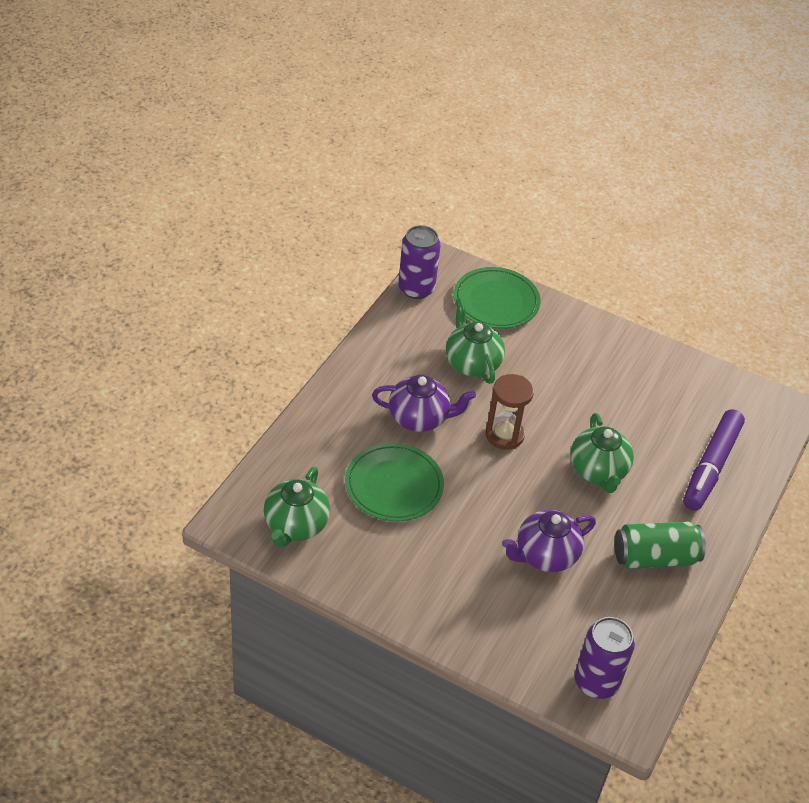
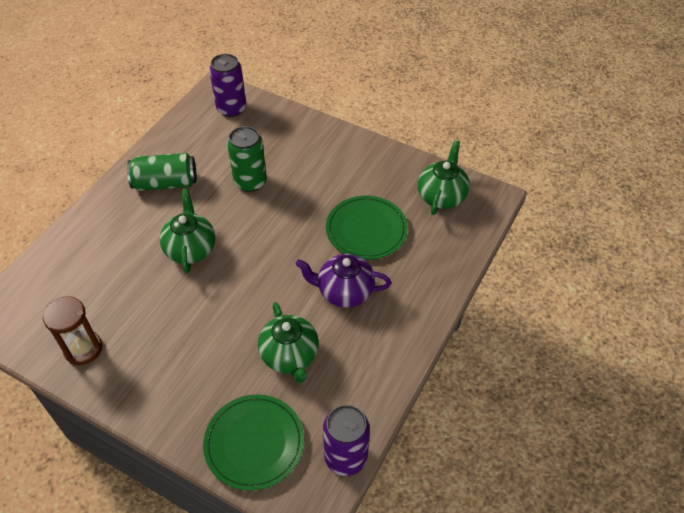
camera: 175 degrees left, 5 degrees up
brown hourglass [486,374,534,450] -> brown hourglass moved to [43,296,102,365]
purple teapot [502,510,596,572] -> green can [227,126,267,192]
purple marker [683,409,745,511] -> none

